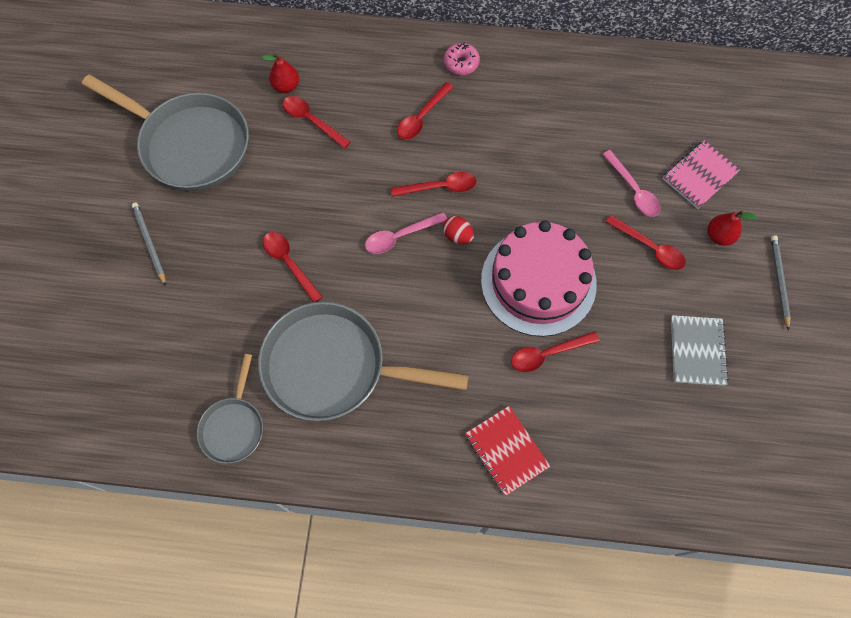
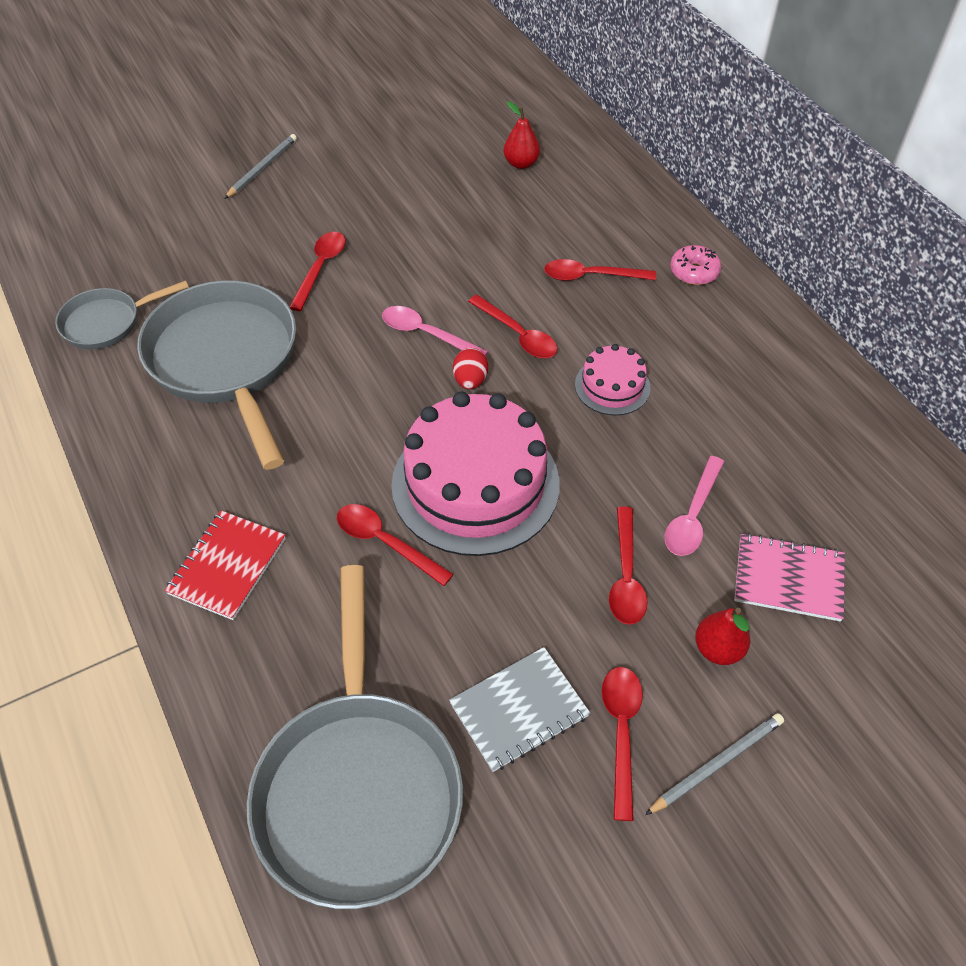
camera: 55 degrees right, 15 degrees down
grey pan [82,74,249,191] -> grey pan moved to [247,565,463,909]
red spoon [283,96,351,149] -> red spoon moved to [602,667,643,821]
none -> pink cake [575,344,650,415]

